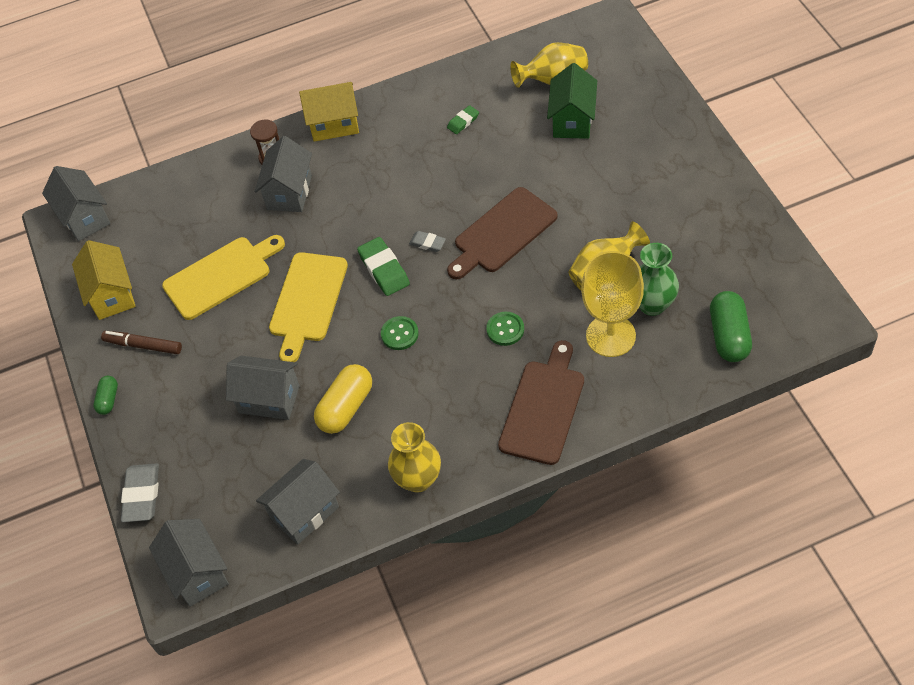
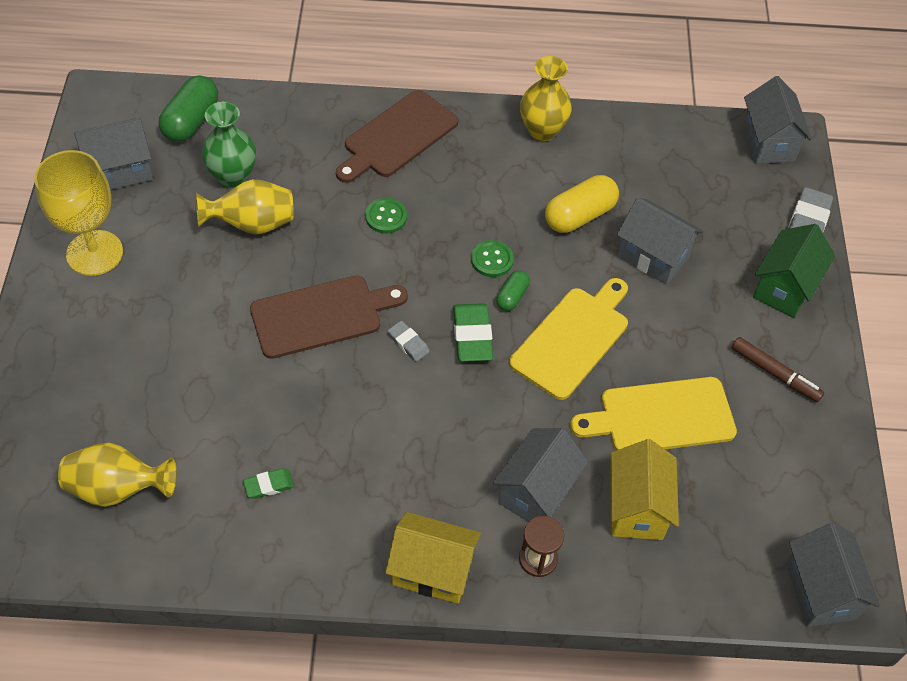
camera: 165 degrees left, 0 degrees up
yellow house [72,240,136,320] -> yellow house moved to [611,439,679,540]
green capsule [93,376,118,415] -> green capsule moved to [496,270,530,311]
grey house [256,459,340,545] -> grey house moved to [74,118,153,190]
green house [547,63,597,139] -> green house moved to [753,224,835,318]
yellow goblet [581,251,644,357] -> yellow goblet moved to [34,150,123,276]

